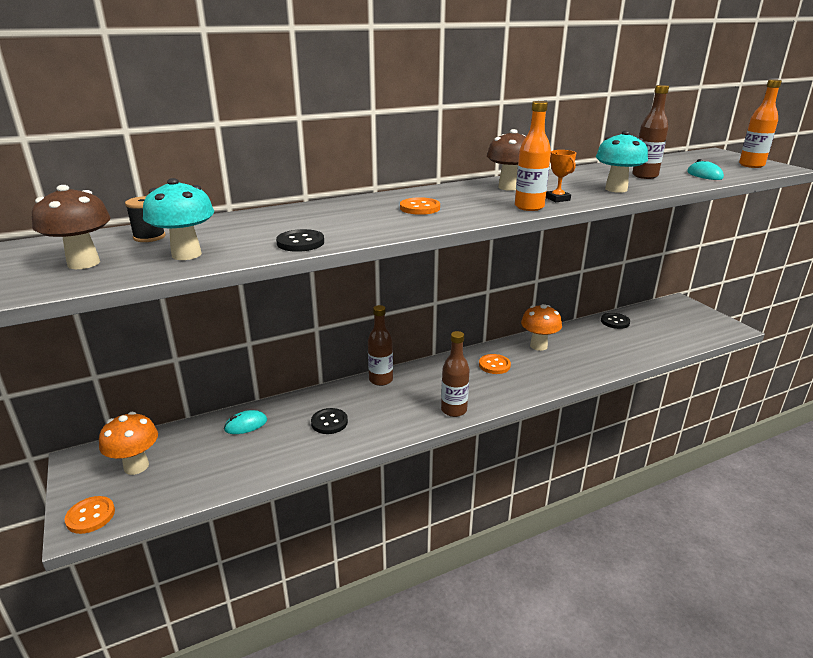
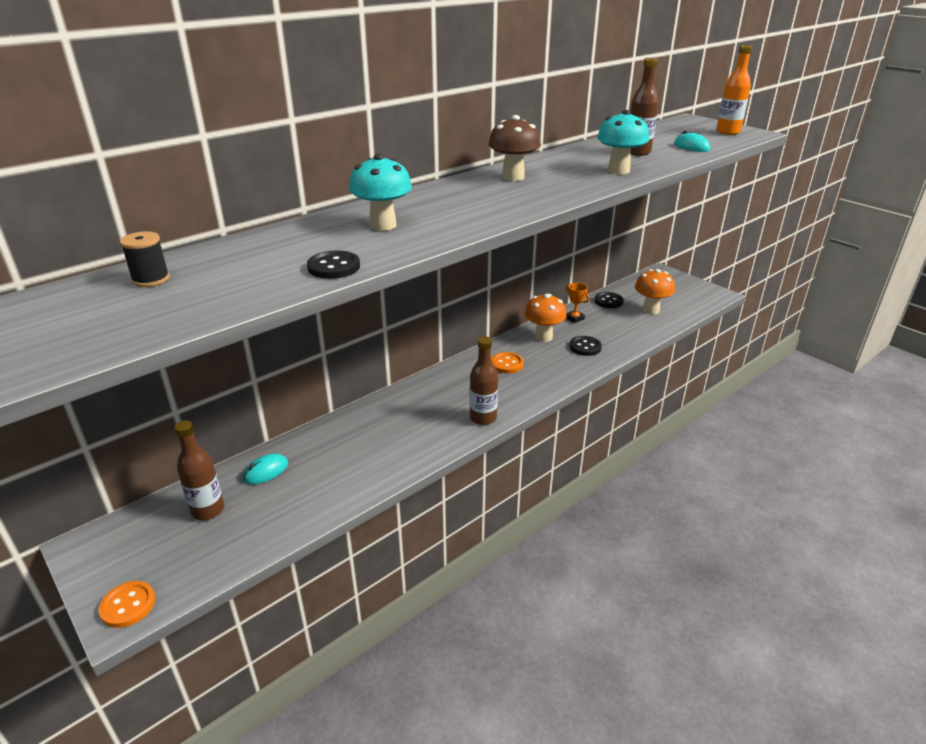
camera: 15 degrees left, 5 degrees up
brown mushroom [32,185,111,269] -> none
orange mushroom [99,412,158,475] -> orange mushroom moved to [635,269,675,315]
turquoise mushroom [143,178,214,260] -> turquoise mushroom moved to [349,154,412,231]
black button [311,408,348,434] -> black button moved to [569,336,602,356]
brown bottle [368,305,393,386] -> brown bottle moved to [174,420,224,520]
orange button [400,197,440,215] -> none
orange bottle [515,101,551,211] -> none
orange trophy [546,150,576,202] -> orange trophy moved to [566,283,589,323]

